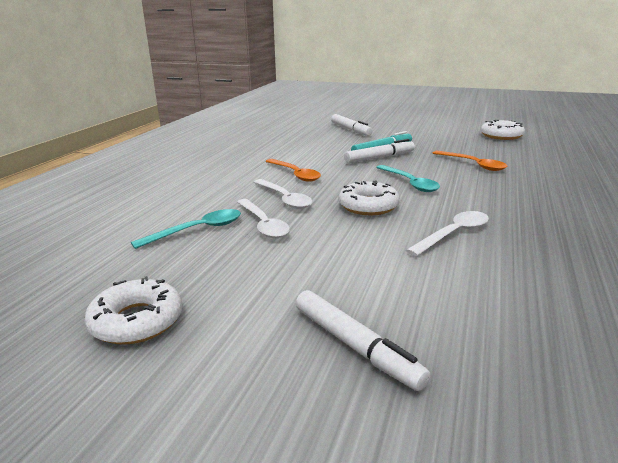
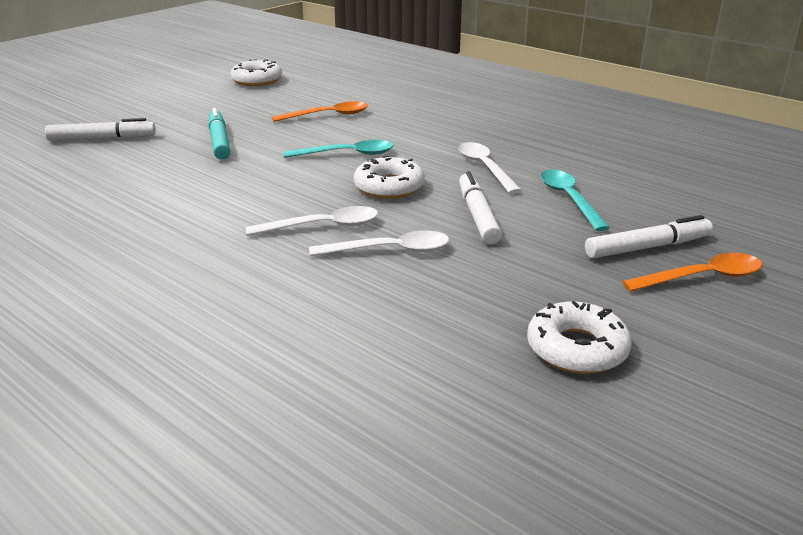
camera: 70 degrees left, 5 degrees up
turquoise spoon [131,209,241,249] -> turquoise spoon moved to [541,170,610,231]
orange spoon [265,159,321,182] -> orange spoon moved to [622,253,762,292]
white marker [344,139,415,163] -> white marker moved to [459,171,502,244]

